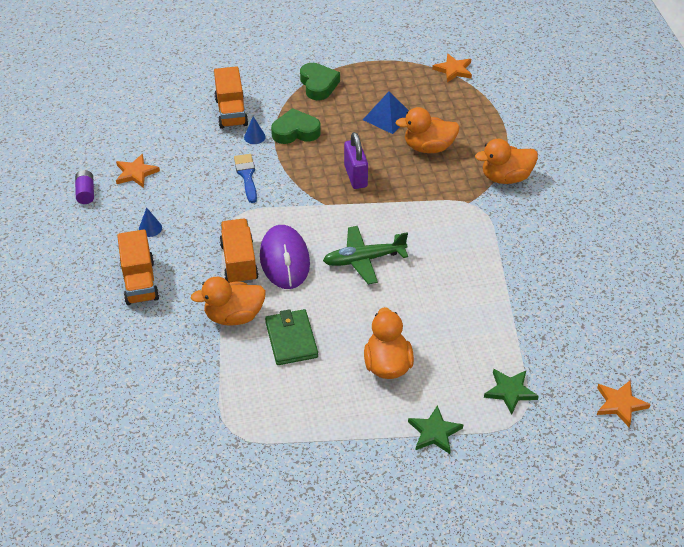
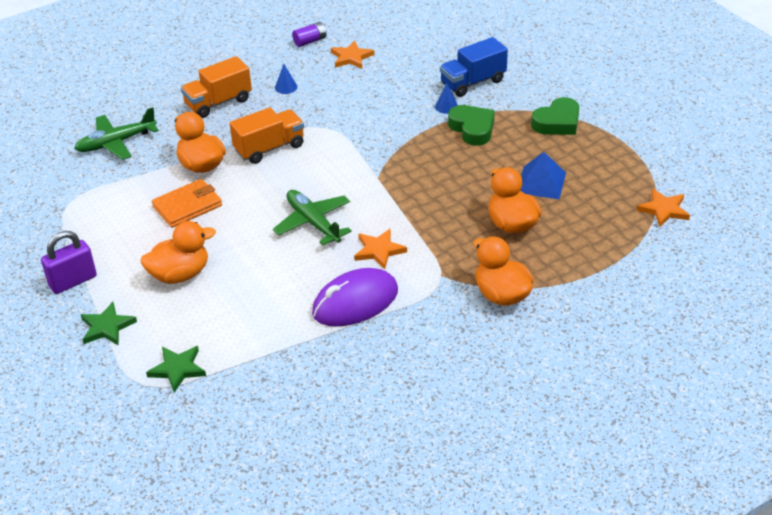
camera: 70 degrees right, 5 degrees down
orange truck [214,66,248,129] -> blue truck [440,37,508,97]
blue brush [234,154,257,203] -> none
purple mouse [260,225,310,289] -> purple mouse moved to [312,268,398,327]
green wallet [265,309,318,365] -> orange wallet [152,179,222,228]
purple padlock [344,132,368,189] -> purple padlock moved to [41,231,97,294]
orange star [597,381,651,427] -> orange star moved to [354,229,407,269]
none -> green plane [74,107,159,160]

